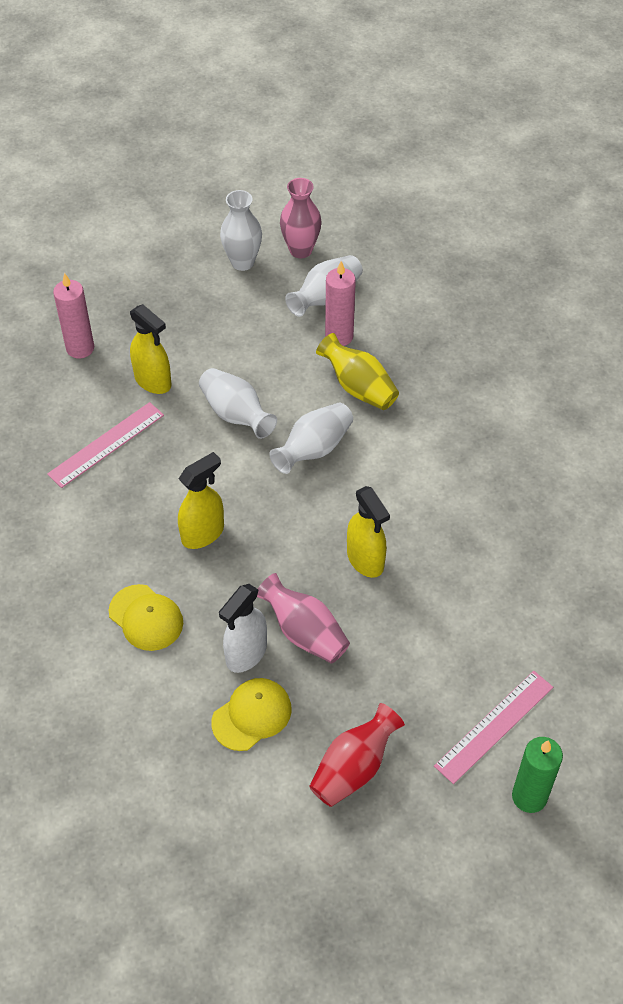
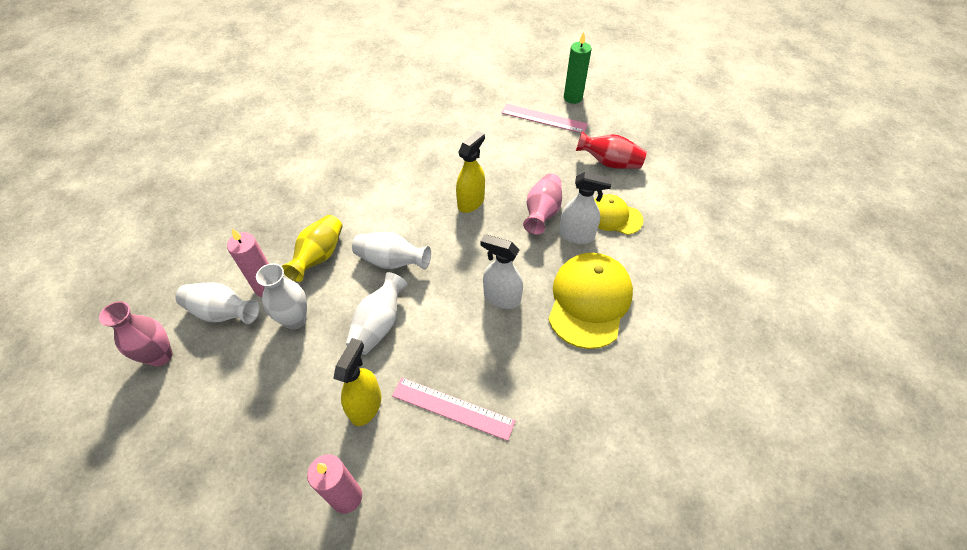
camera: 115 degrees left, 0 degrees up
yellow cap [109,584,183,651] -> yellow cap [548,253,633,349], size x1.70
yellow spray bottle [178,452,224,549] -> white spray bottle [480,234,523,309]
white vase [220,190,262,271] -> white vase moved to [256,263,307,330]

